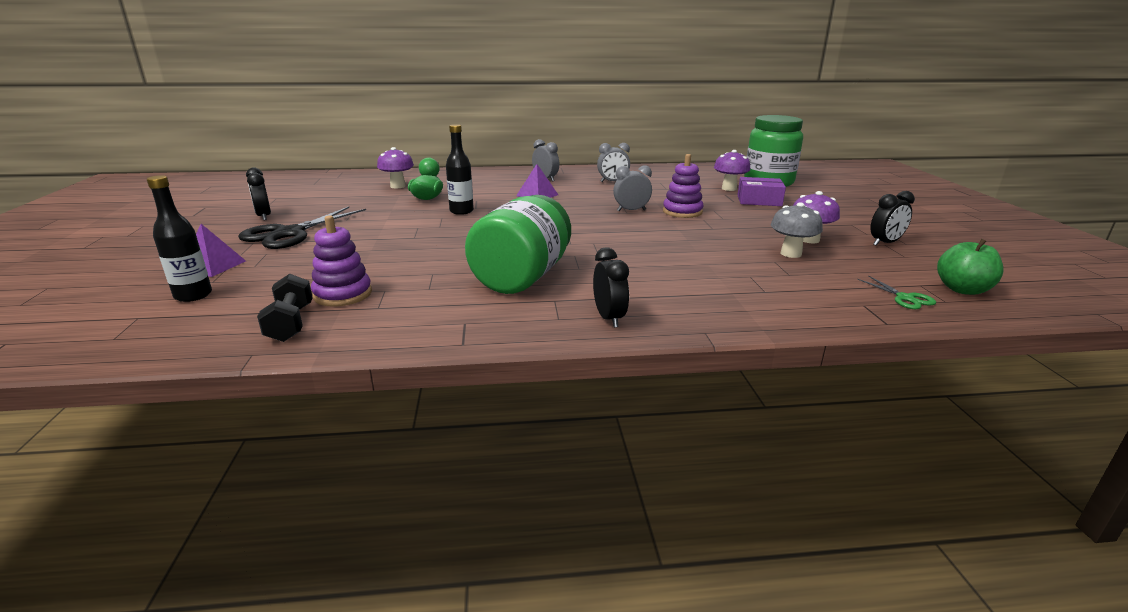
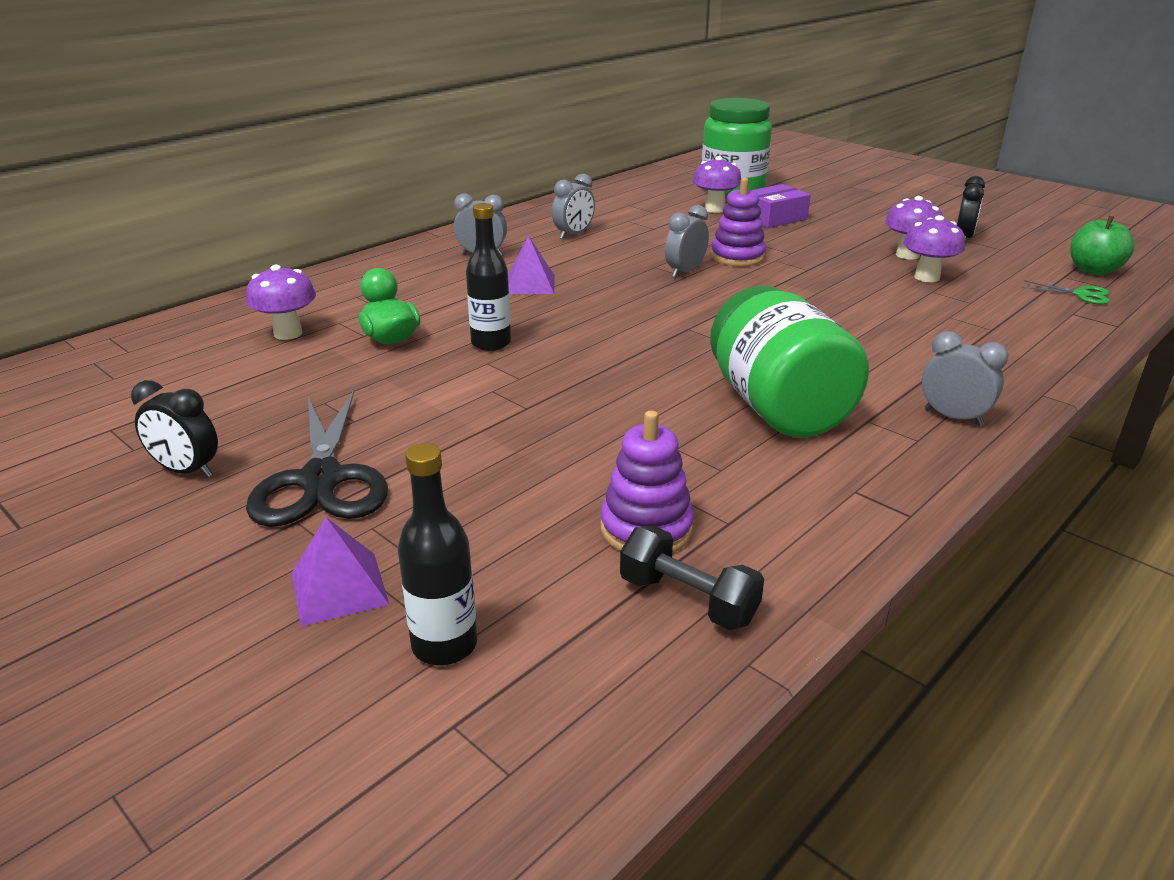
camera: 40 degrees left, 5 degrees up
black clock [593,247,629,328] -> grey clock [922,331,1008,426]
grey mushroom [771,202,823,258] -> purple mushroom [903,215,965,282]

